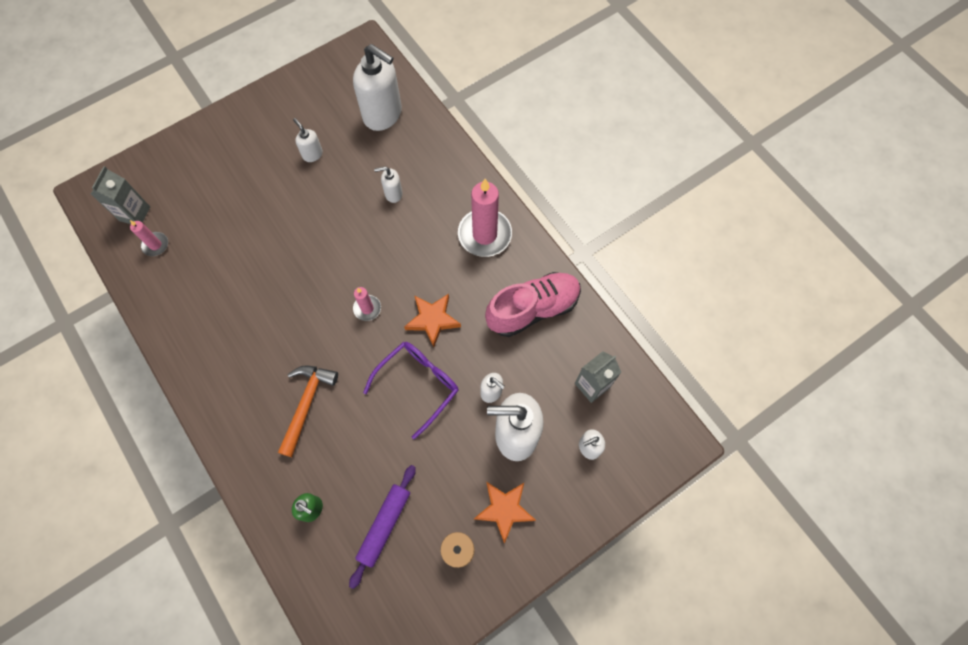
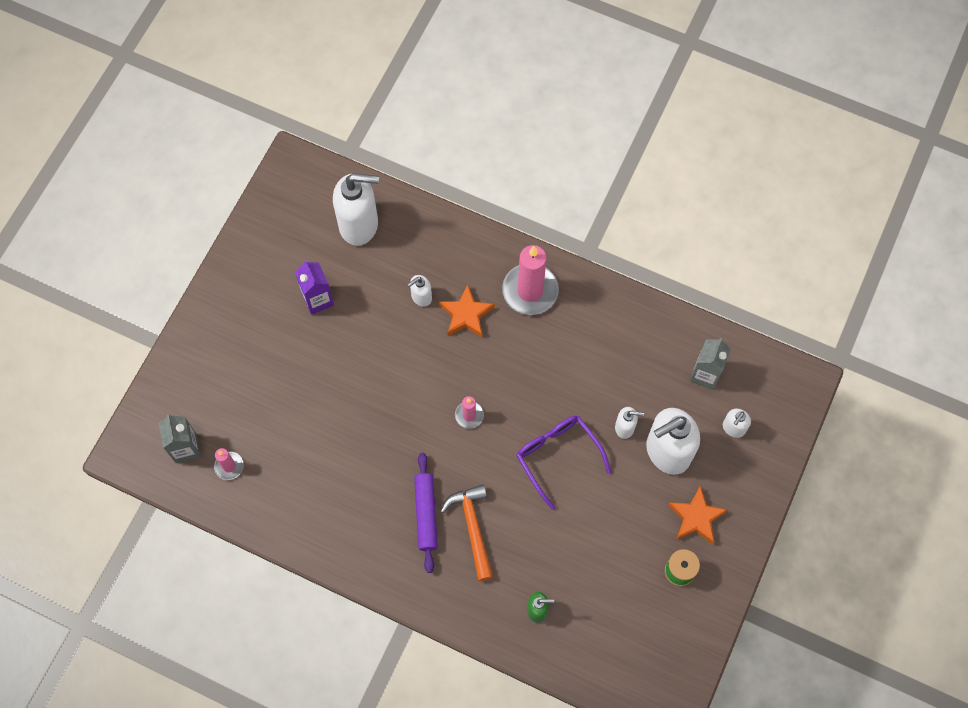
camera: 30 degrees left, 0 degrees up
white soap dispenser [293,118,323,162] -> purple carton [295,260,334,315]
purple rolling pin [349,465,416,589] -> purple rolling pin moved to [414,453,438,573]
purple glasses [363,342,459,439] -> purple glasses turned 45 degrees counterclockwise [516,416,611,510]
orange star [404,294,461,347] -> orange star moved to [439,285,495,337]
pink shoe [485,272,581,337] -> none

